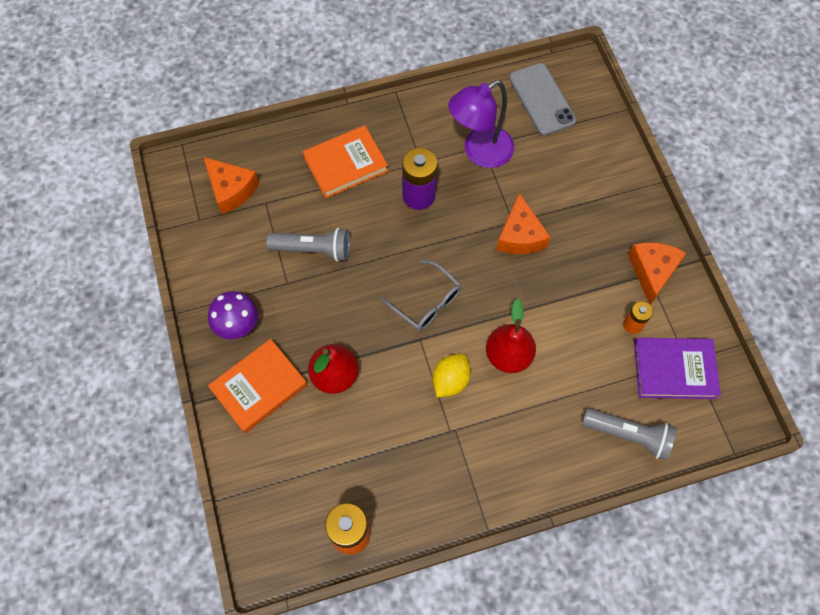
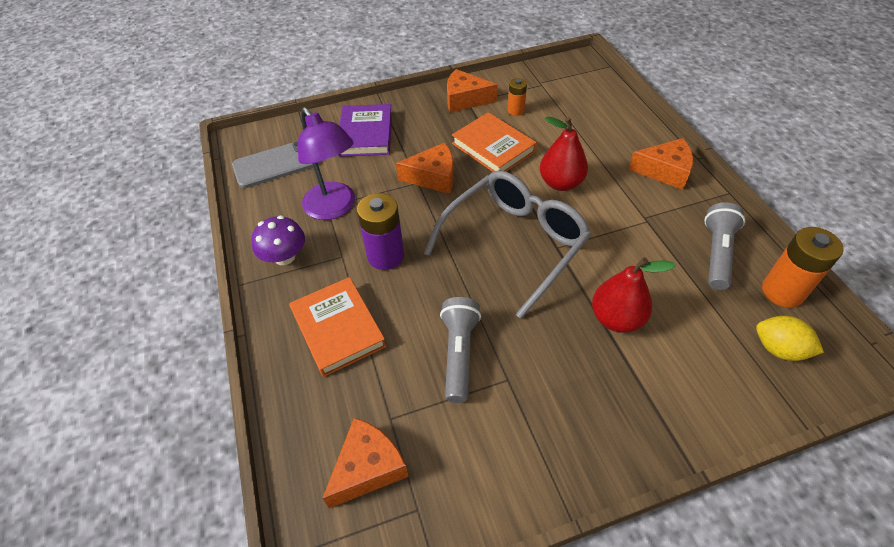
camera: 90 degrees left, 15 degrees down
purple mushroom [208,291,258,339] -> purple mushroom moved to [251,215,305,265]
orange book [208,339,307,433] -> orange book moved to [452,112,537,172]
grey glasses [381,260,461,331] -> grey glasses [424,171,591,319], size x1.86
yellow lemon [432,354,471,397] -> yellow lemon moved to [756,316,824,361]
grey flashlight [582,408,676,460] -> grey flashlight moved to [704,202,745,290]
purple book [634,338,721,399] -> purple book moved to [338,104,392,157]
none -> orange cheese [628,138,693,190]

